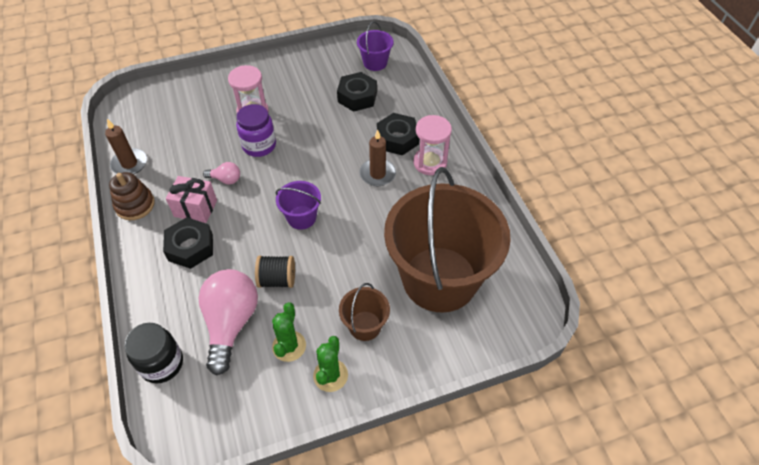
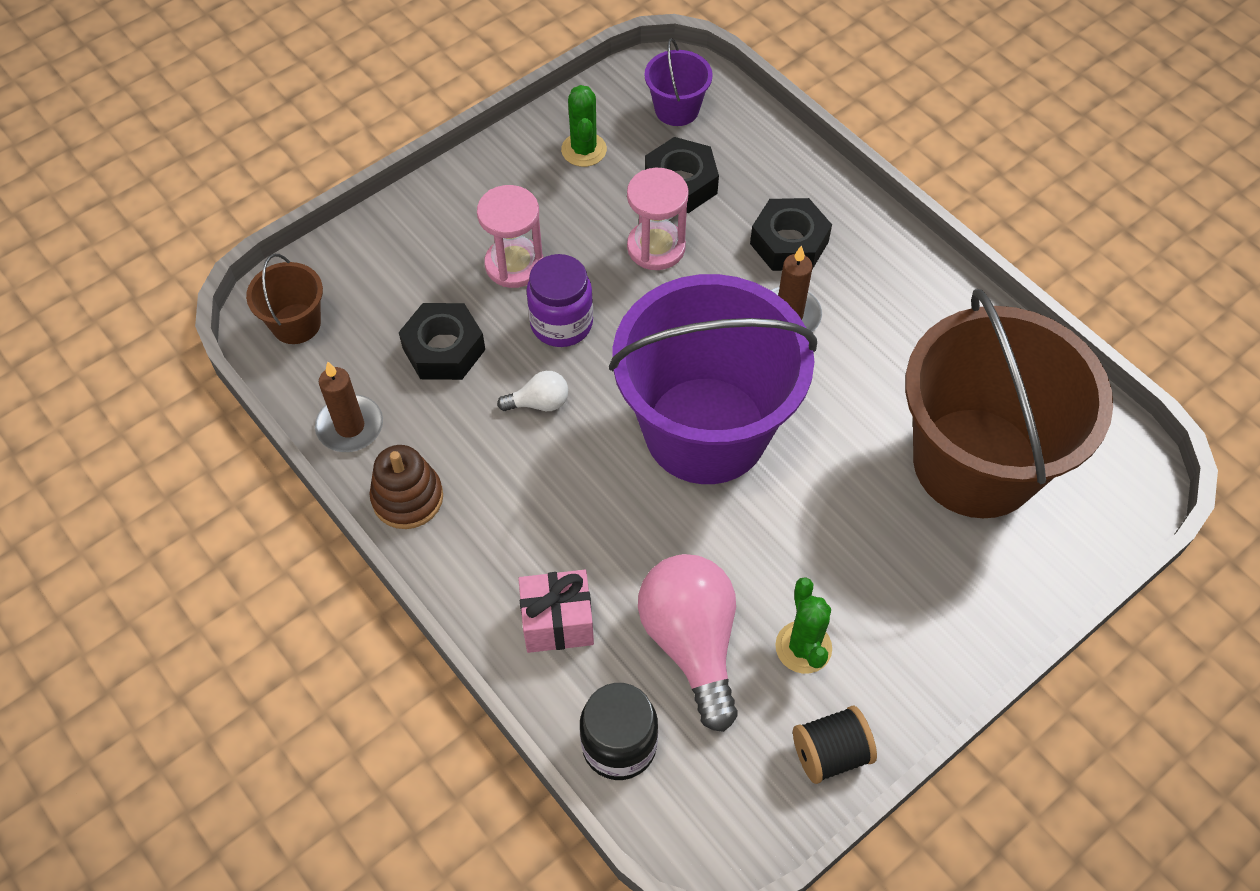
camera: 20 degrees left, 5 degrees up
black nut [163,217,213,269] -> black nut moved to [399,303,485,380]
pink gift [166,176,217,223] -> pink gift moved to [518,570,594,653]
pink light bulb [203,162,240,185] -> white light bulb [497,371,568,411]
black spool [255,256,295,288] -> black spool moved to [793,706,877,784]
purple bucket [276,181,321,230] -> purple bucket [609,274,817,484], size x2.41
green cactus [313,336,348,392] -> green cactus moved to [561,85,607,167]
brown bucket [339,283,390,341] -> brown bucket moved to [246,254,323,344]
pink hourglass [413,115,452,175] -> pink hourglass moved to [627,168,689,270]

